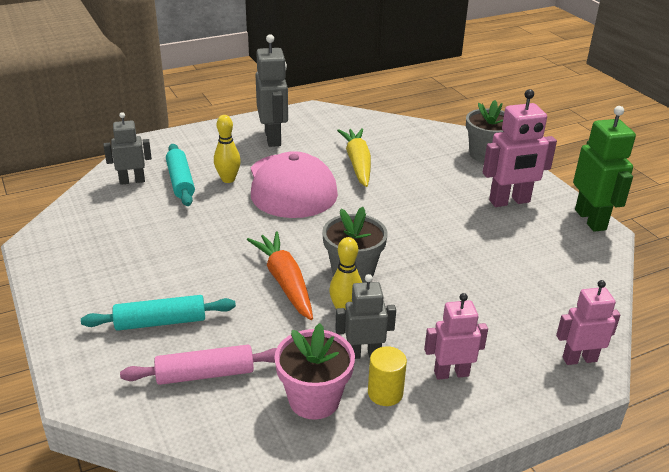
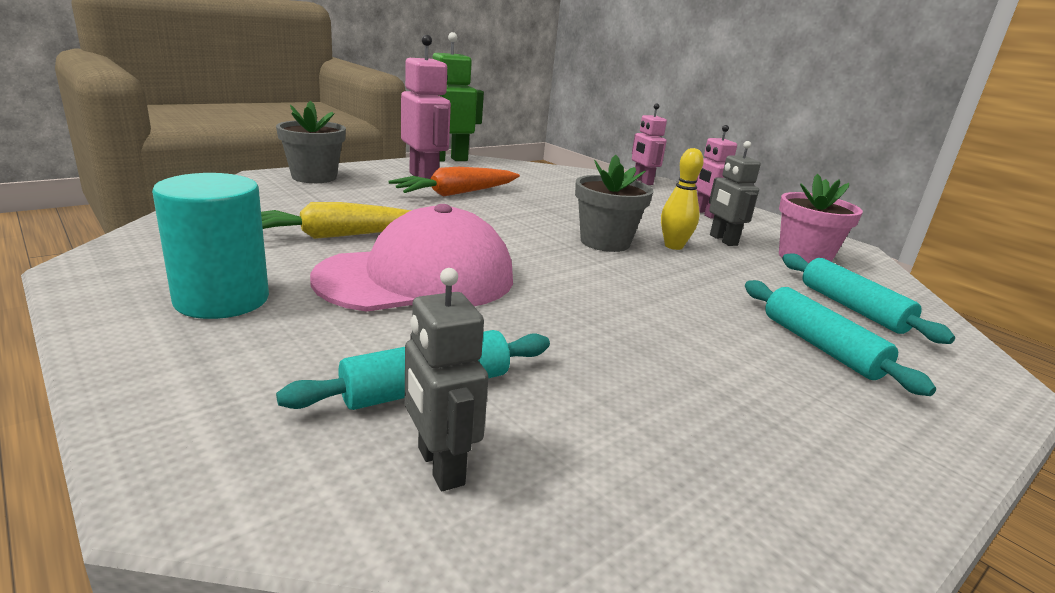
camera: 105 degrees left, 10 degrees down
pink rolling pin [120,345,277,385] -> turquoise rolling pin [782,253,955,344]
yellow bowling pin [214,115,241,183] -> none
orange carrot [247,232,313,320] -> orange carrot moved to [389,167,520,197]
grey robot [255,34,288,147] -> turquoise cylinder [152,173,269,319]
yellow cylinder [368,346,407,406] -> none

